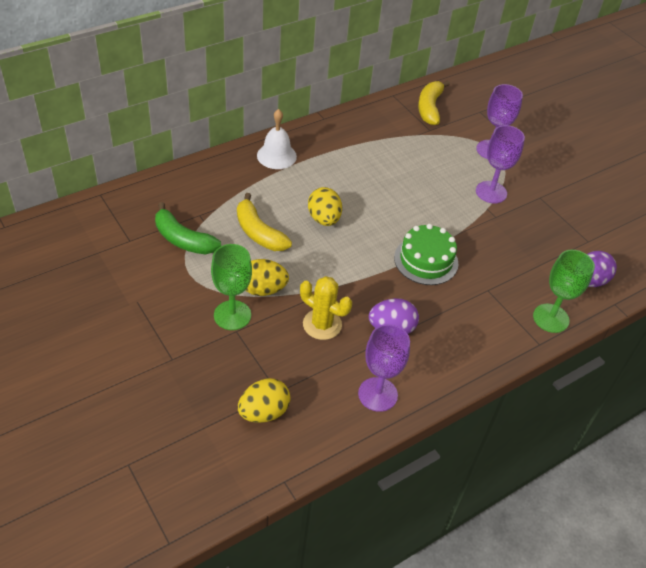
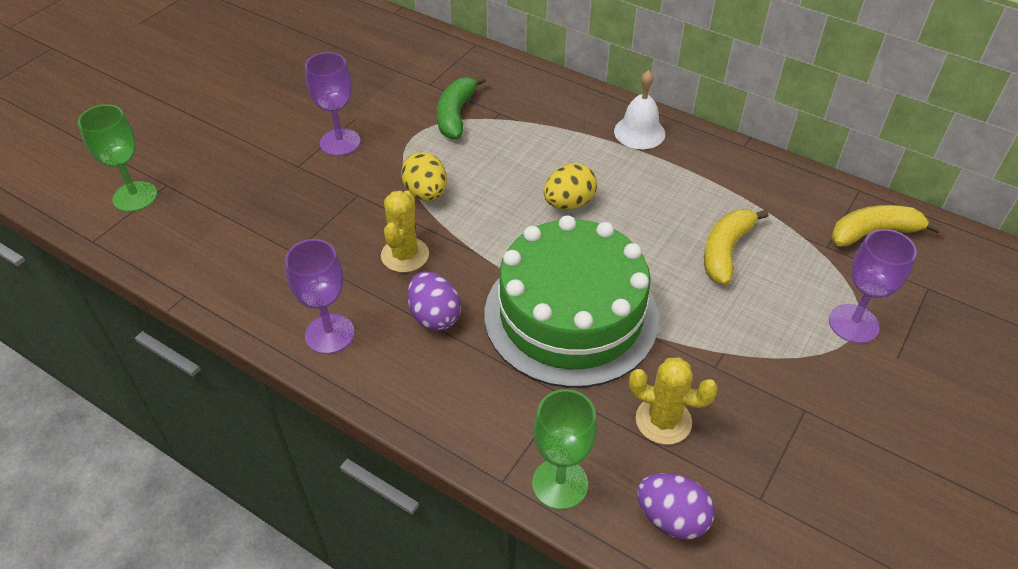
camera: 70 degrees right, 0 degrees up
green goblet [211,244,252,330] -> green goblet moved to [78,104,157,212]
yellow banana [237,193,292,251] -> yellow banana moved to [704,209,769,285]
yellow egg [238,378,291,423] -> none
green cake [394,224,458,285] -> green cake [485,215,659,388], size x1.91
purple goblet [476,125,525,203] -> purple goblet moved to [305,52,360,156]
none -> yellow cactus [629,357,718,445]

